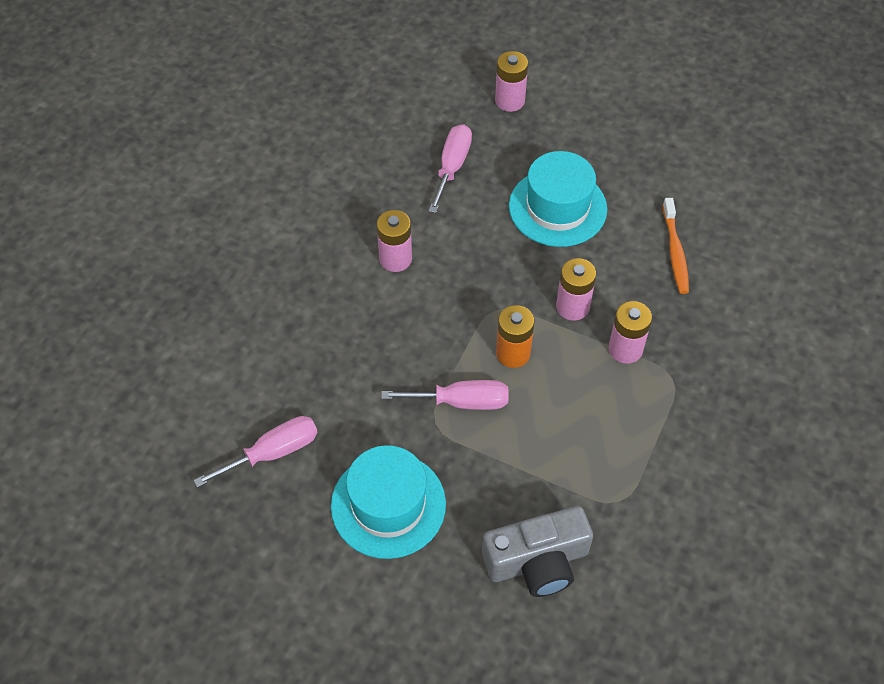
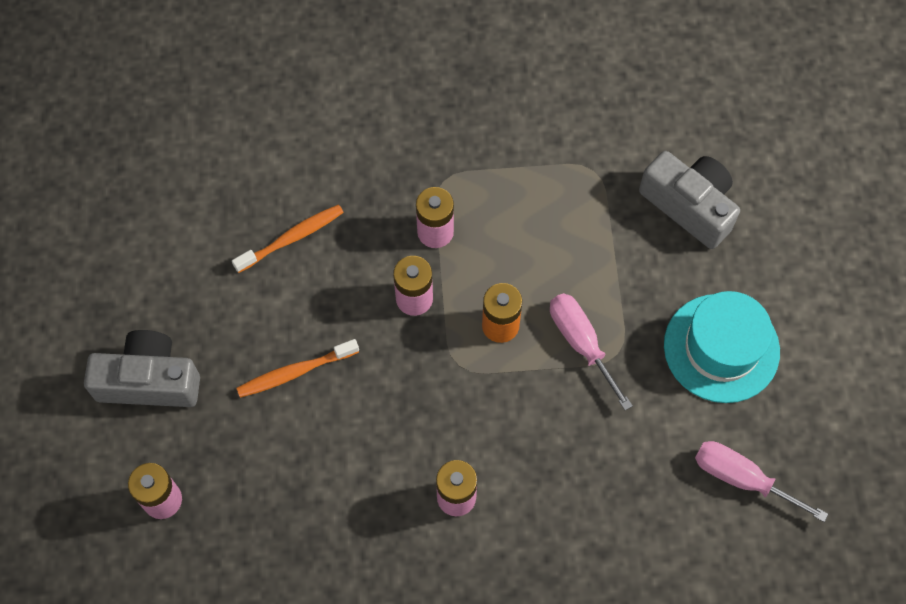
camera: 120 degrees left, 10 degrees up
pink screwdriver [429,124,472,213] -> none
turquoise hat [509,151,607,247] -> orange toothbrush [236,339,359,398]
none -> grey camera [84,330,200,407]

